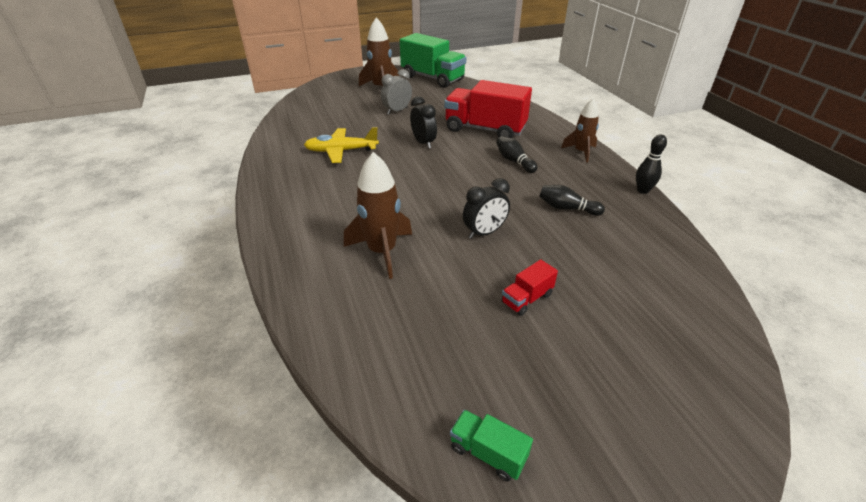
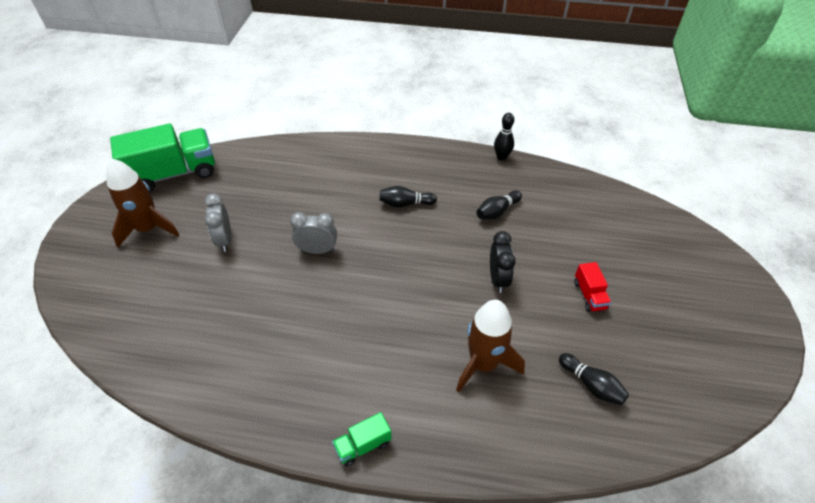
camera: 60 degrees left, 10 degrees up
yellow plane [304,127,379,163] -> none
black clock [410,96,437,149] -> grey clock [290,212,337,254]
red truck [444,80,532,138] -> none
green truck [450,410,533,481] -> green truck moved to [332,412,392,467]
brown rocket [561,99,599,163] -> none
none -> black bowling pin [559,353,629,406]

